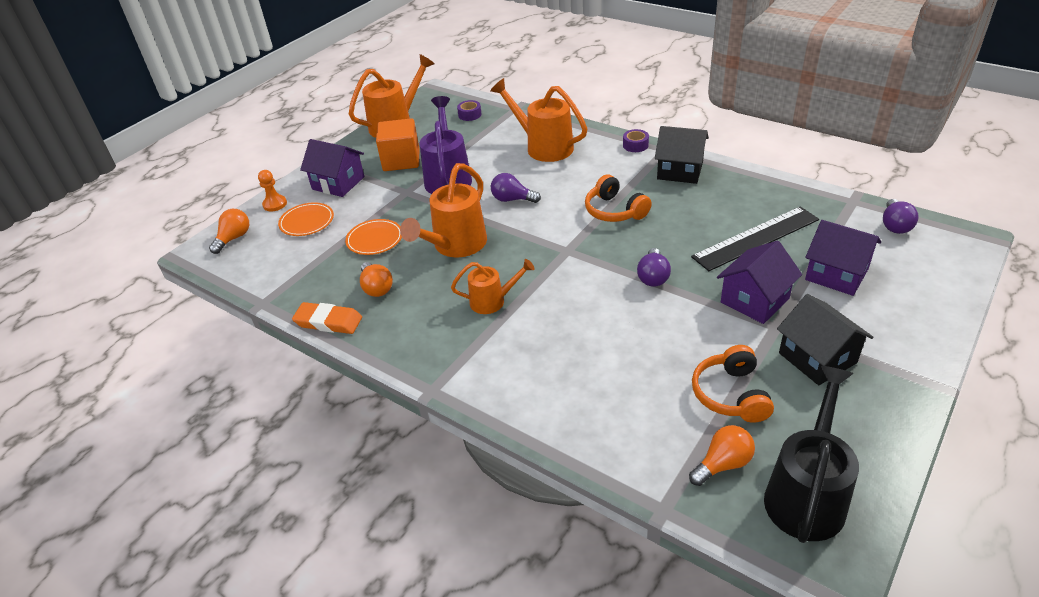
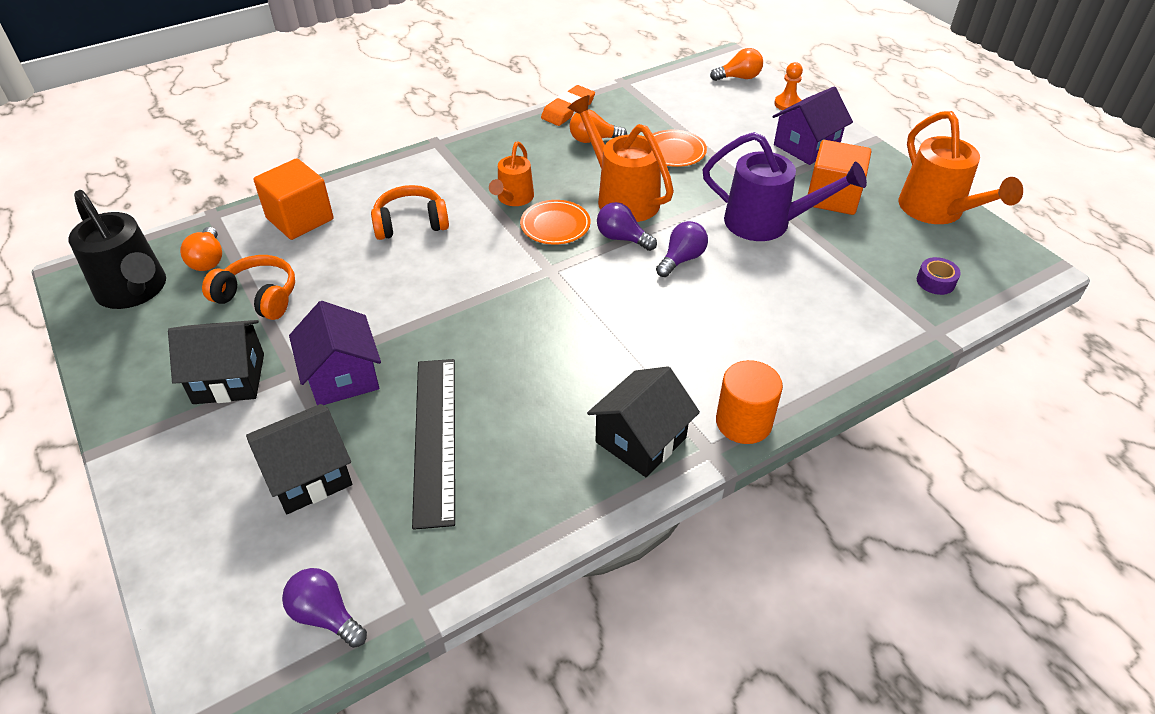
camera: 110 degrees right, 5 degrees up
orange light bulb [209,209,249,254] -> orange light bulb turned 60 degrees counterclockwise [710,48,763,81]
orange plate [278,202,334,236] -> orange plate moved to [520,200,591,245]
orange watering can [490,78,587,162] -> none
orange headphones [585,174,652,222] -> orange headphones moved to [371,185,449,240]
purple tape [623,129,649,152] -> orange cylinder [716,360,783,444]
purple light bulb [637,248,671,287] -> purple light bulb moved to [597,202,657,251]
purple house [805,220,881,296] -> black house [246,404,352,514]
none -> orange cube [253,158,334,240]

